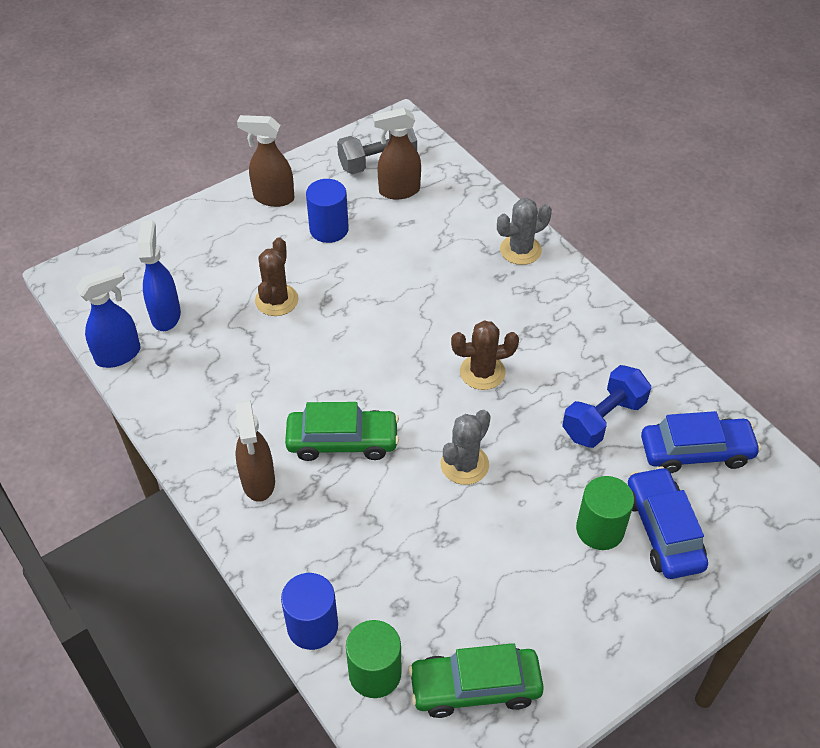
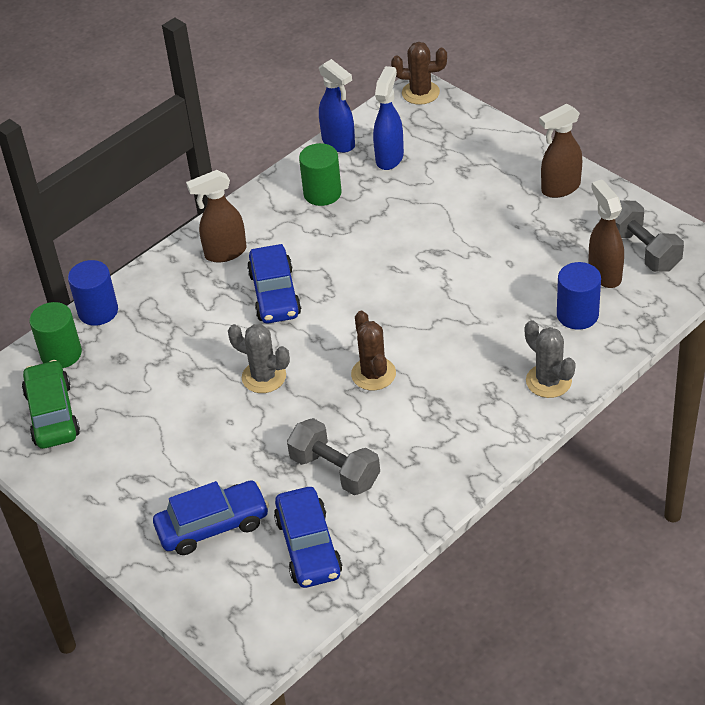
camera: 85 degrees right, 5 degrees down
blue spray bottle [138,220,181,331] -> blue spray bottle turned 60 degrees counterclockwise [373,66,404,170]
brown spray bottle [237,115,294,207] -> brown spray bottle turned 120 degrees counterclockwise [539,104,582,198]
brown cactus [255,237,299,316] -> brown cactus moved to [391,42,447,105]
green car [285,402,399,461] -> blue car [247,244,301,323]
blue cylinder [306,179,349,243] -> blue cylinder moved to [557,262,601,330]
blue dumbbell [562,365,651,448] -> grey dumbbell [287,418,380,495]
green cylinder [576,476,634,550] -> green cylinder moved to [299,143,342,206]

